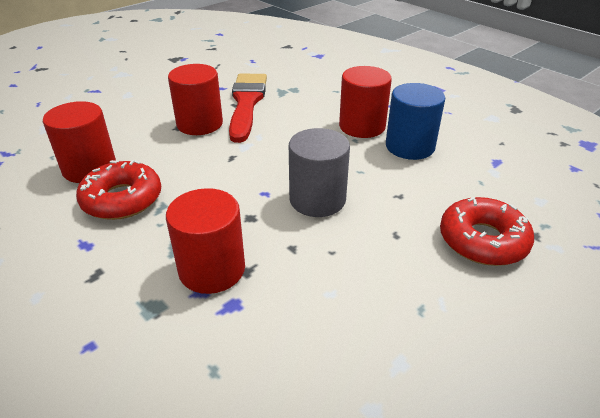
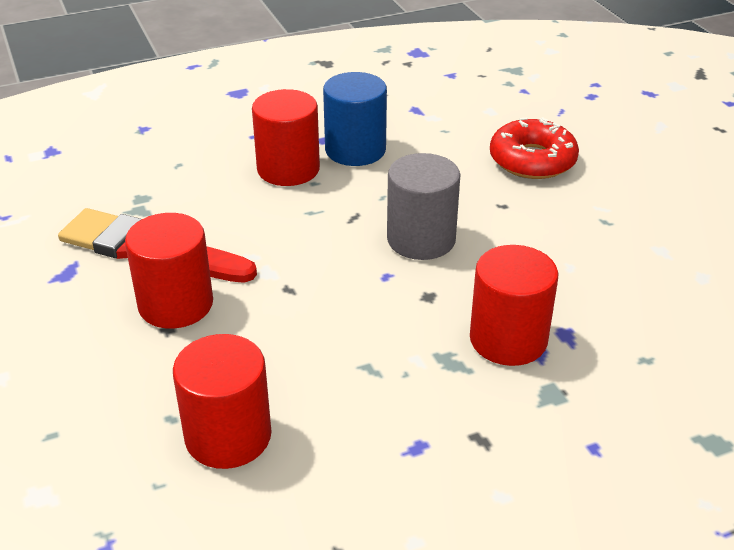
camera: 70 degrees left, 0 degrees up
red donut [76,160,161,220] -> none

